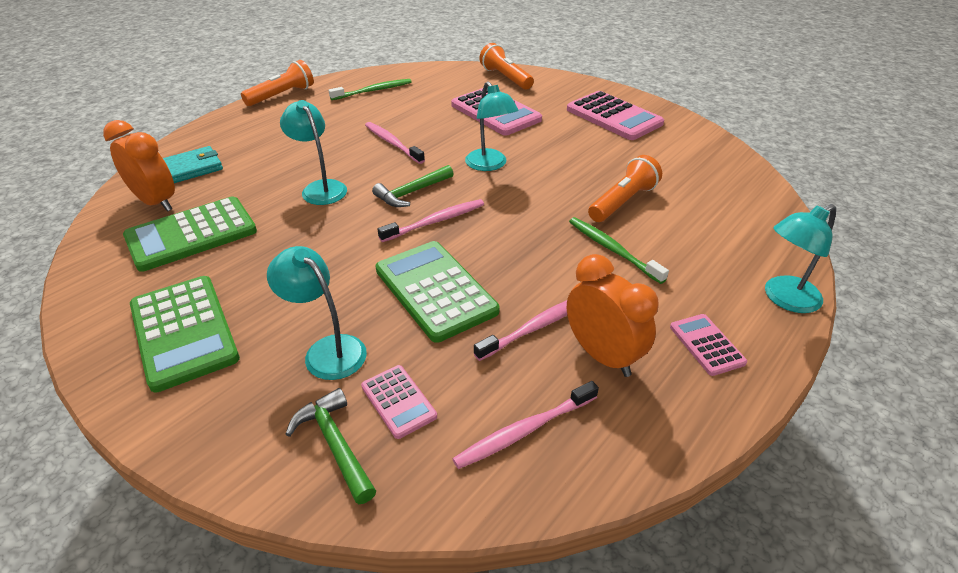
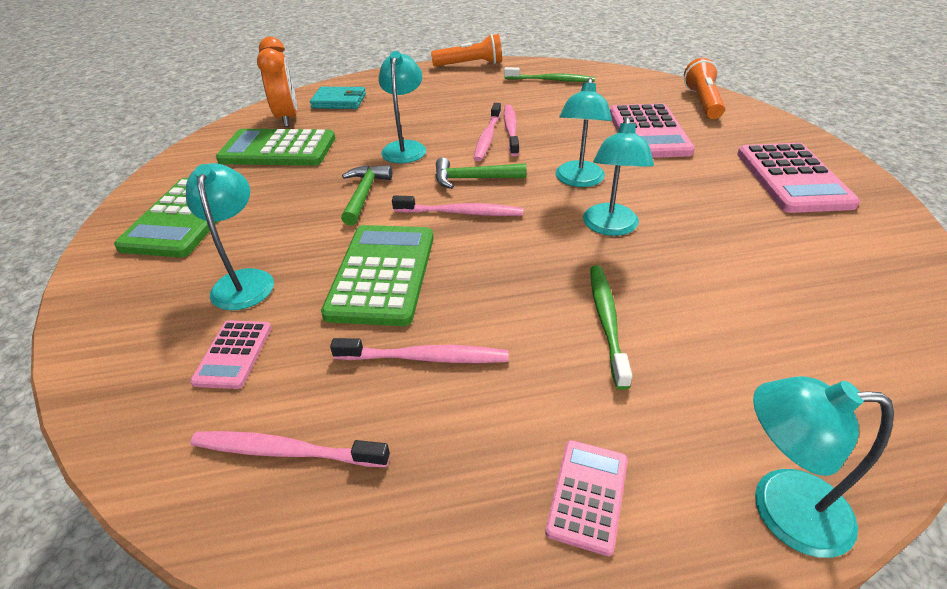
camera: 40 degrees right, 0 degrees up
green hammer [286,388,376,504] -> green hammer moved to [341,165,392,225]
orange clock [567,254,659,377] -> none
orange flashlight [588,155,662,222] -> none
none -> pink toothbrush [473,103,501,161]
none -> turquoise lamp [583,116,654,236]

